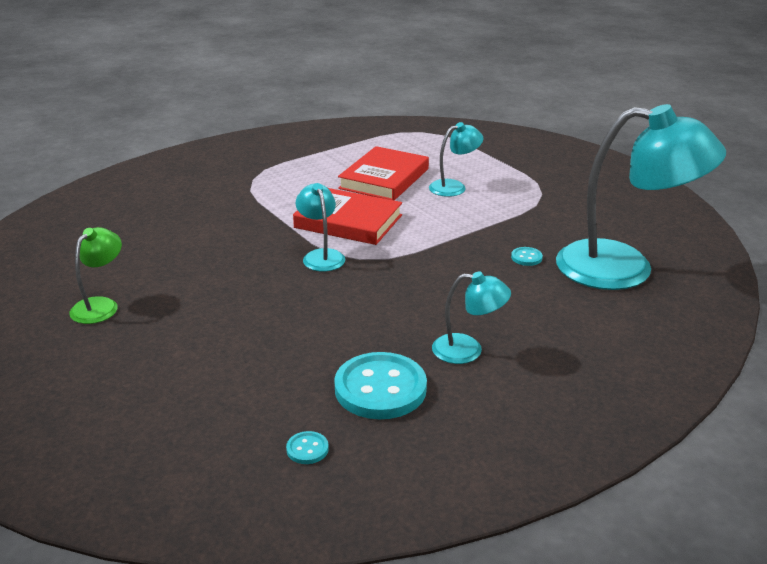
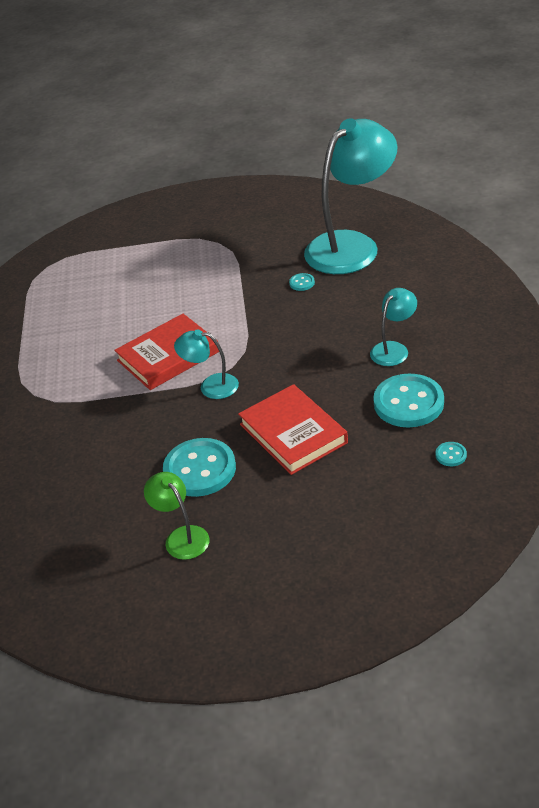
camera: 55 degrees left, 10 degrees up
red book [338,146,429,201] -> red book moved to [238,384,348,475]
turquoise lamp [429,122,483,197] -> none
none -> turquoise button [163,438,236,497]

